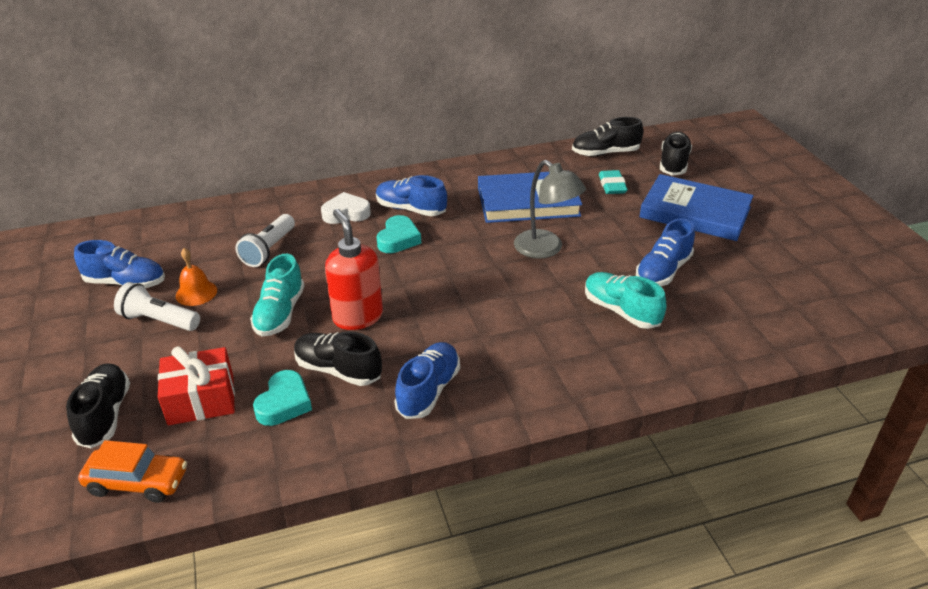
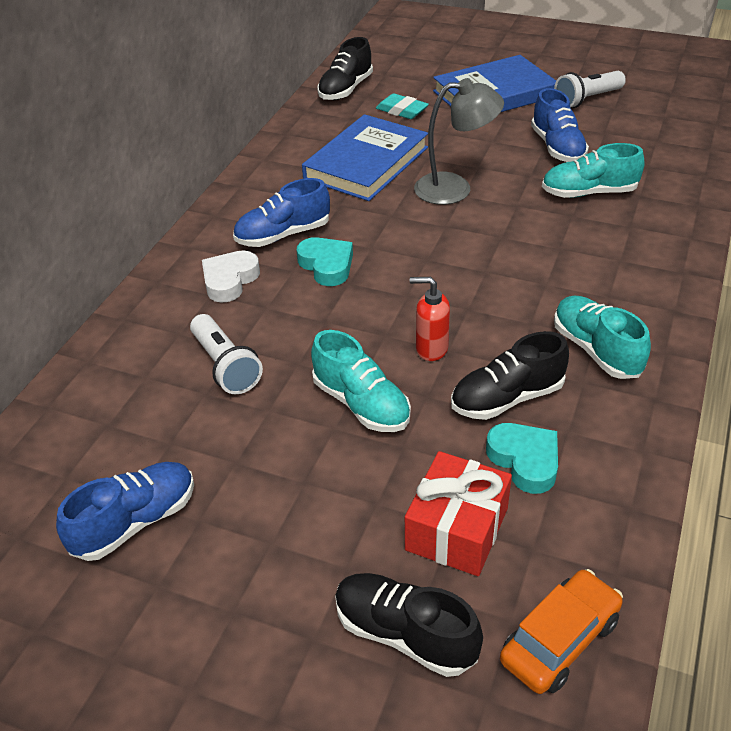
camera: 50 degrees left, 5 degrees up
white flashlight [114,282,200,331] -> white flashlight moved to [554,71,626,108]
orange bell [176,248,217,306] -> none
red soap dispenser [325,209,383,330] -> red soap dispenser [410,277,450,361], size x0.61
blue shoe [394,342,460,419] -> turquoise shoe [554,296,651,379]
black shoe [660,132,692,176] -> none

